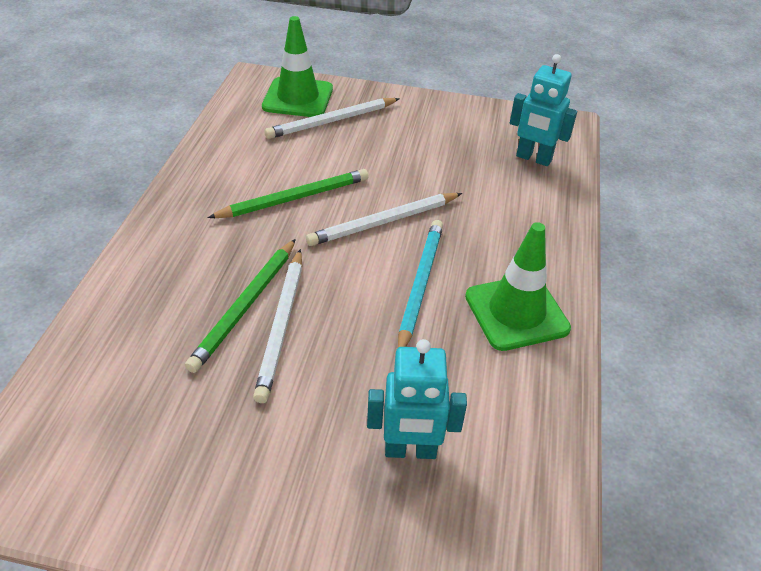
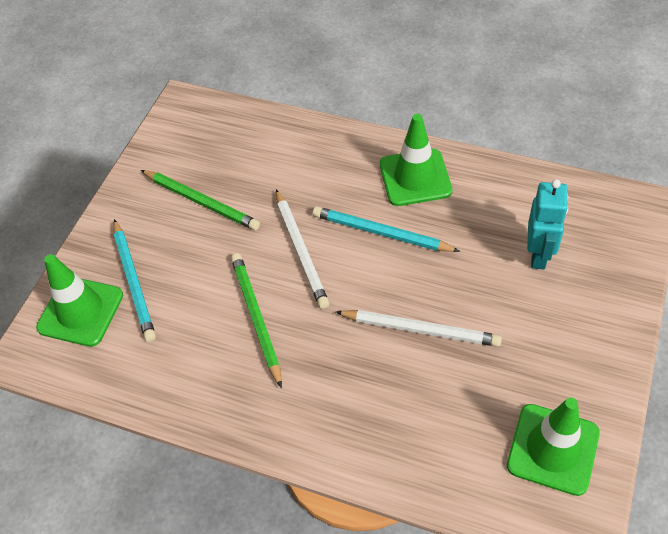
camera: 75 degrees left, 10 degrees up
green pencil [185,239,296,373] -> green pencil moved to [141,170,260,230]
white pencil [264,98,400,139] -> turquoise pencil [114,219,156,342]
turquoise robot [510,54,577,166] -> none
none -> green traffic cone [507,398,600,496]

